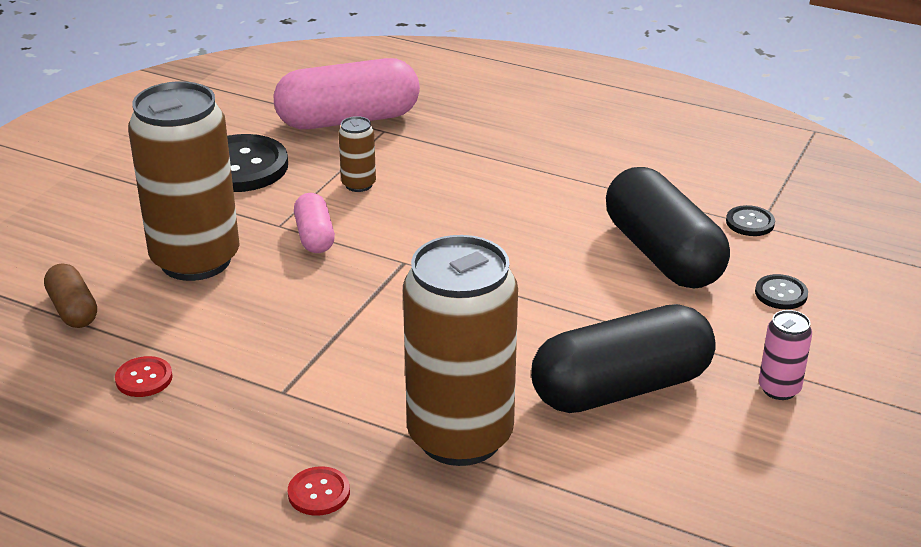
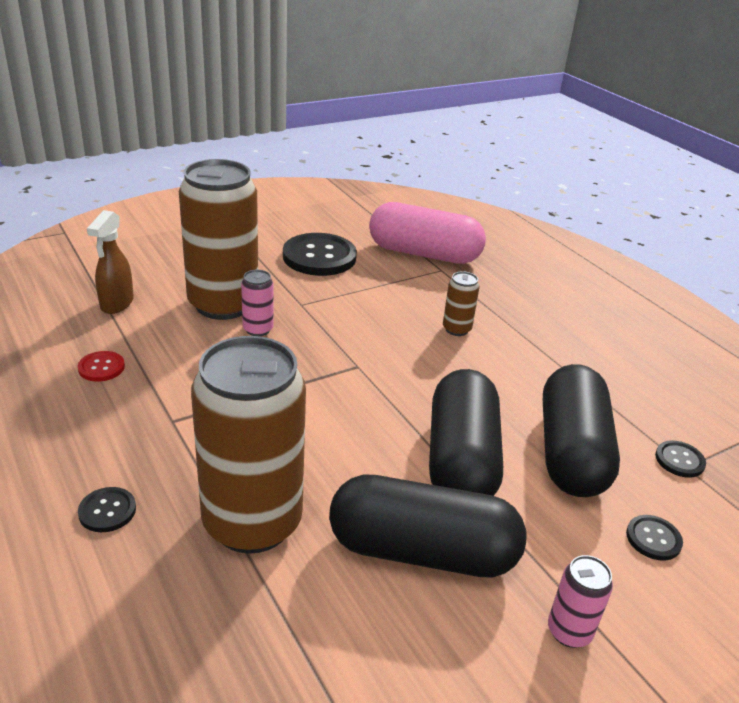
camera: 30 degrees right, 0 degrees up
brown capsule [44,264,97,328] -> brown spray bottle [87,210,134,314]
red button [288,466,350,516] -> black button [78,487,136,532]
pink capsule [294,193,335,253] -> none
brown can [338,116,376,192] -> brown can moved to [443,271,479,336]
none -> pink can [241,270,274,336]
none -> black capsule [429,369,503,496]

